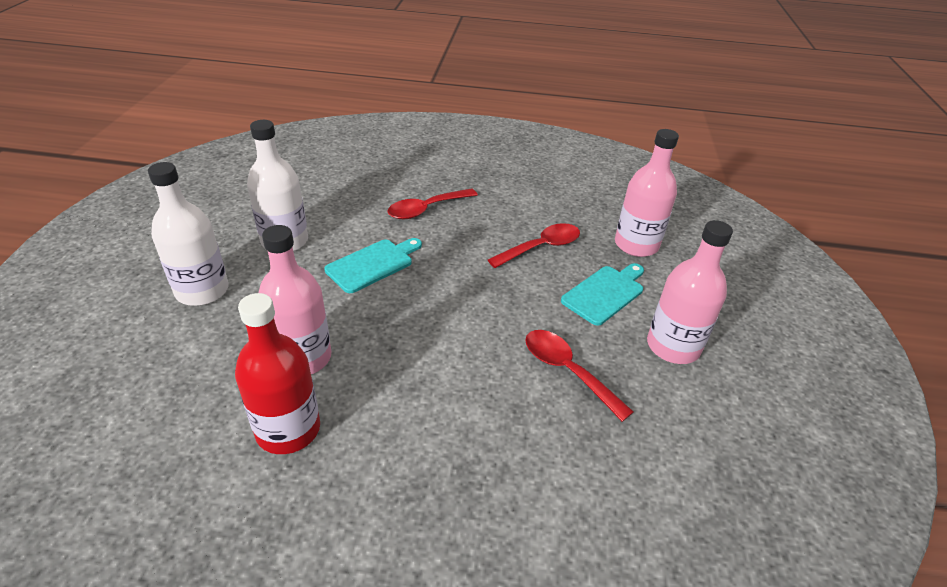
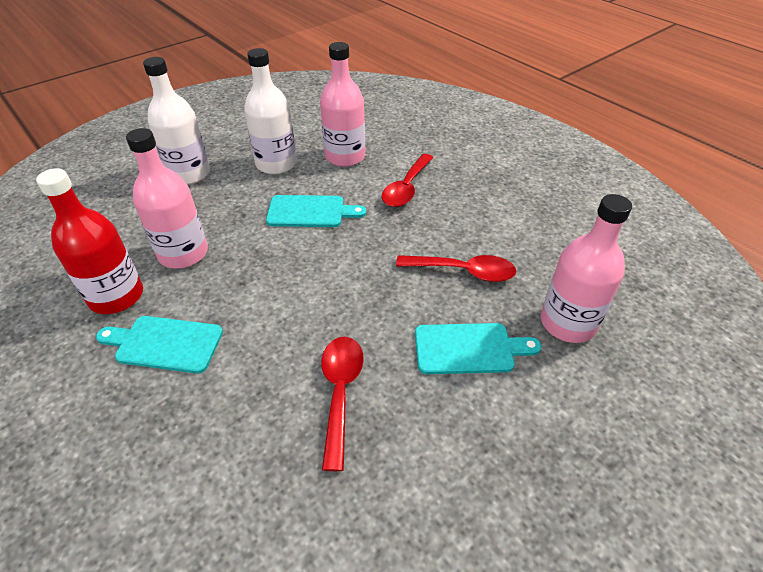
camera: 45 degrees right, 5 degrees up
red spoon [387,188,478,219] -> red spoon turned 75 degrees counterclockwise [382,154,433,207]
pink bottle [647,220,733,364] -> pink bottle moved to [320,42,365,167]
none -> turquoise cutting board [96,316,223,374]

